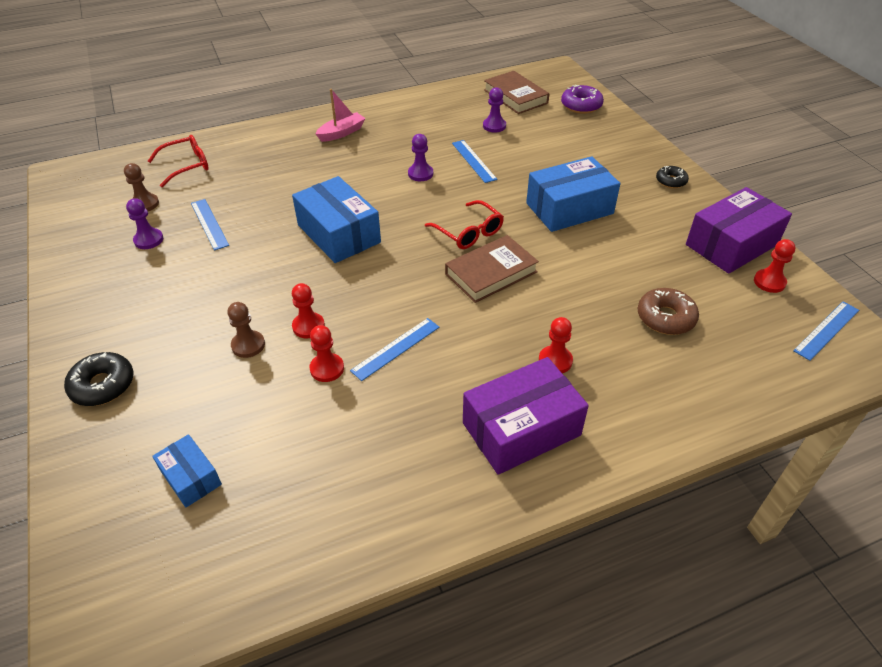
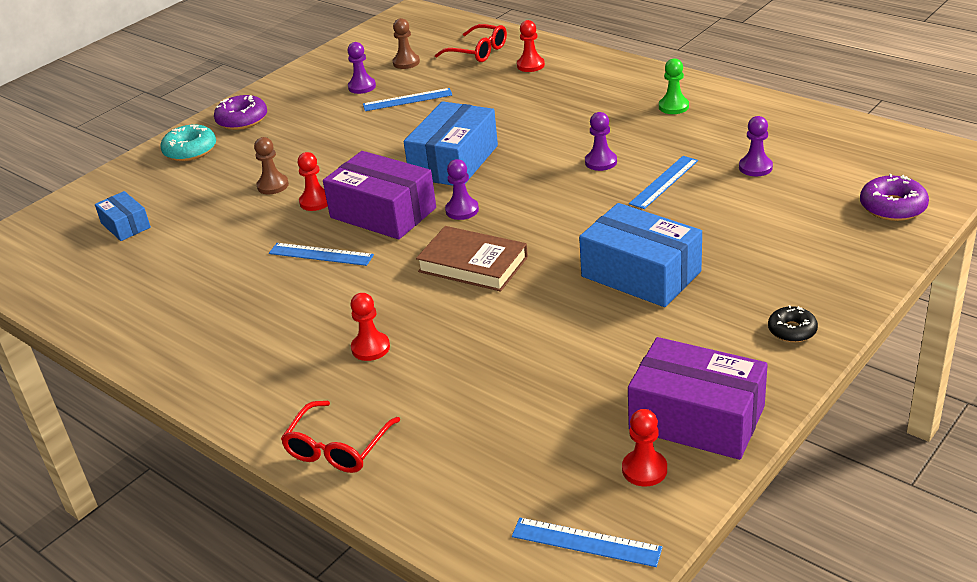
camera: 65 degrees right, 10 degrees down
black donut [64,352,134,406] -> turquoise donut [160,124,216,161]
blue box [152,434,222,507] -> blue box turned 60 degrees counterclockwise [95,191,151,241]
blue ruler [191,199,229,250] -> blue ruler turned 45 degrees clockwise [363,88,452,111]
red pawn [309,325,344,382] -> red pawn moved to [517,20,545,72]
pink boat [315,89,366,142] -> none
red glasses [425,200,504,249] -> red glasses moved to [281,401,400,473]
purple box [463,357,589,475] -> purple box moved to [323,151,436,239]
brown book [484,71,549,114] -> none
brown donut [638,288,699,335] -> none
none -> purple donut [214,95,267,130]
none -> purple pawn [445,159,479,220]
none -> green pawn [659,58,689,114]

